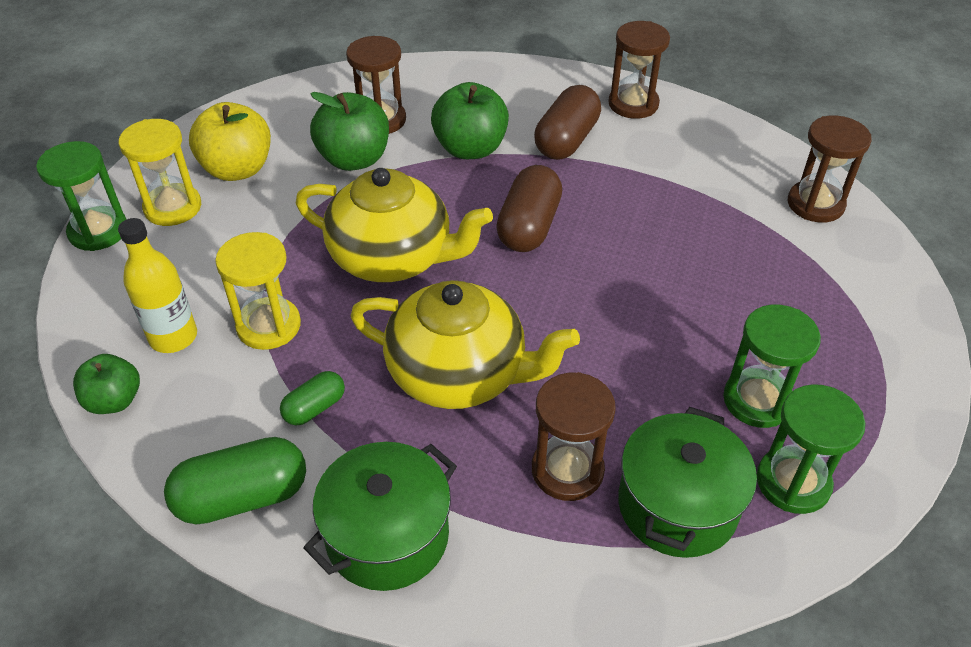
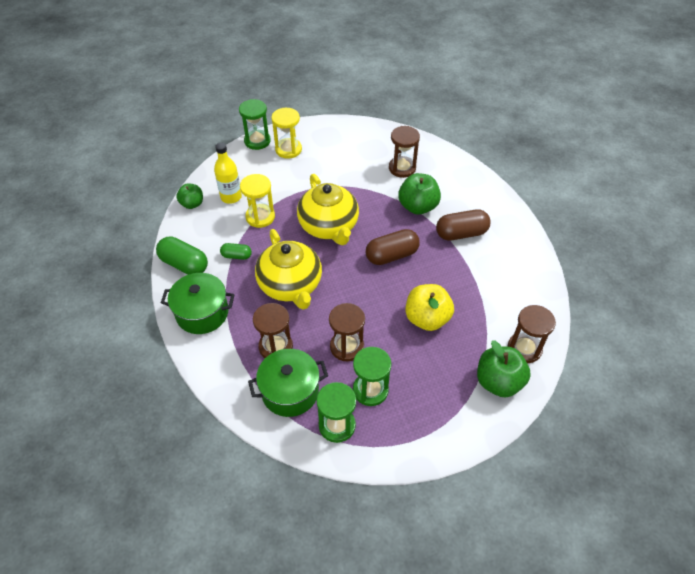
camera: 50 degrees right, 5 degrees up
yellow apple [189,102,271,181] -> yellow apple moved to [405,284,454,331]
green apple [310,92,389,171] -> green apple moved to [477,340,531,398]
brown hourglass [609,21,670,119] -> brown hourglass moved to [329,303,365,361]

